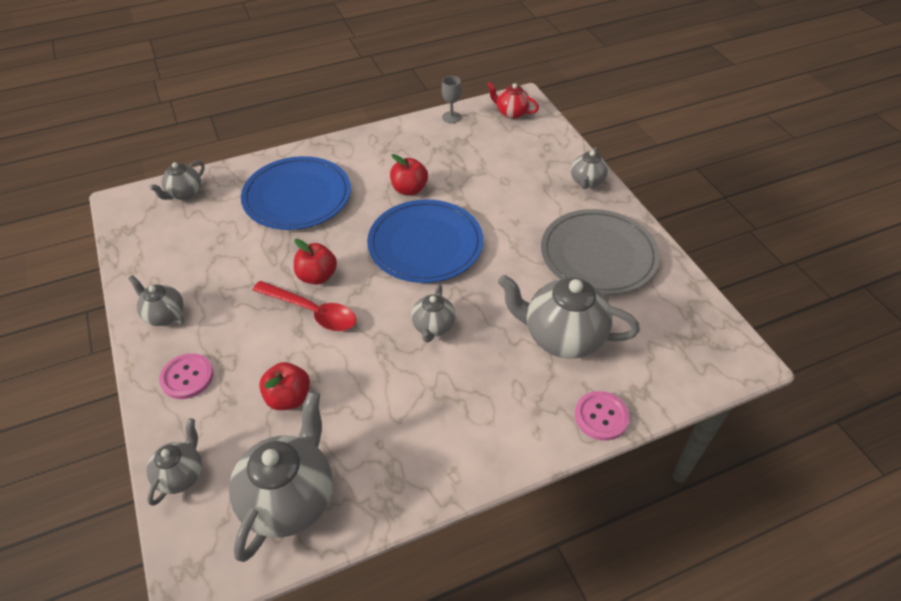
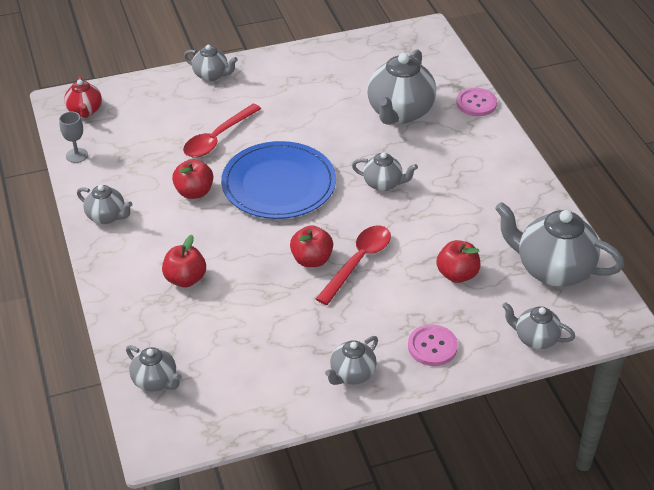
camera: 85 degrees left, 5 degrees down
blue plate [241,156,351,230] -> red apple [162,235,206,287]
red teapot [487,82,539,119] -> red teapot turned 45 degrees counterclockwise [64,76,102,118]
grey plate [541,209,660,295] -> none
none -> grey teapot [77,185,132,224]
none -> red spoon [183,104,261,157]

